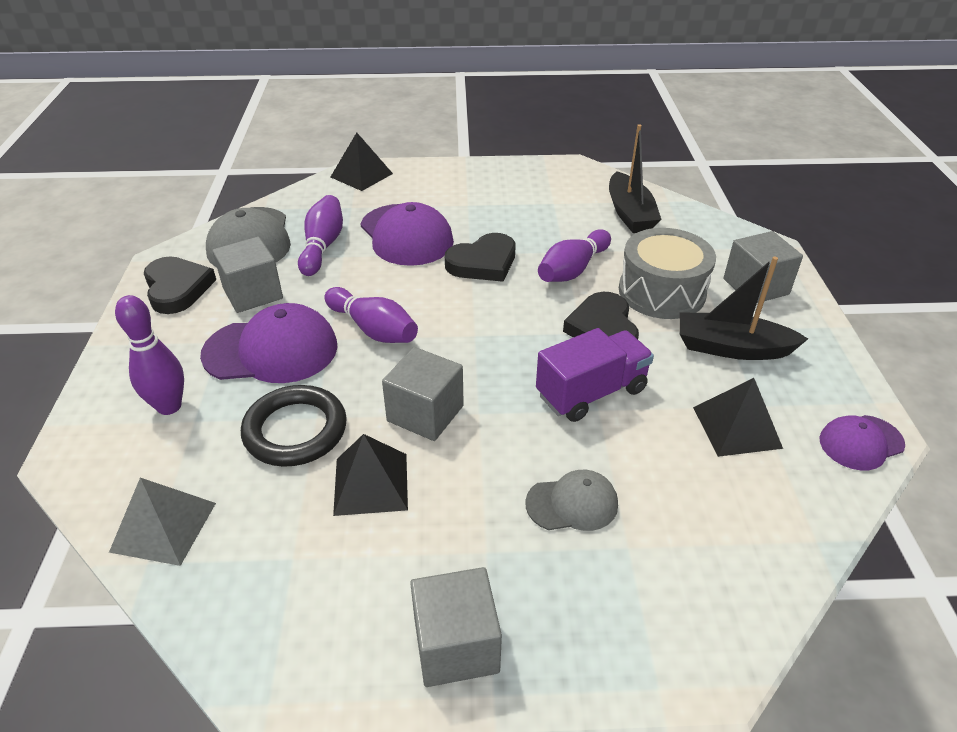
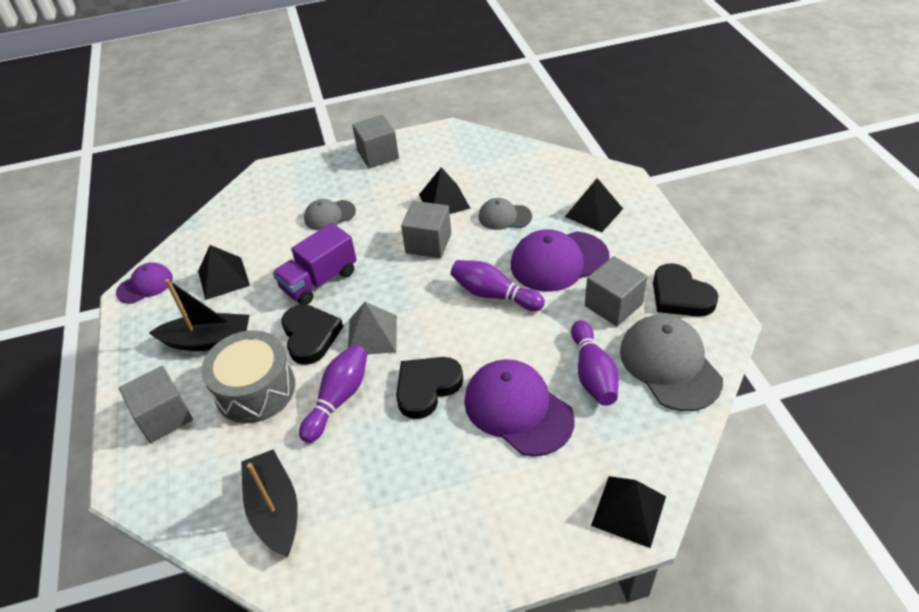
camera: 170 degrees right, 5 degrees up
grey pyramid [109,478,216,566] -> grey pyramid moved to [348,302,397,354]
purple bowling pin [115,295,184,415] -> black pyramid [565,178,623,233]
black ring [241,385,347,467] -> grey cap [479,198,532,230]

